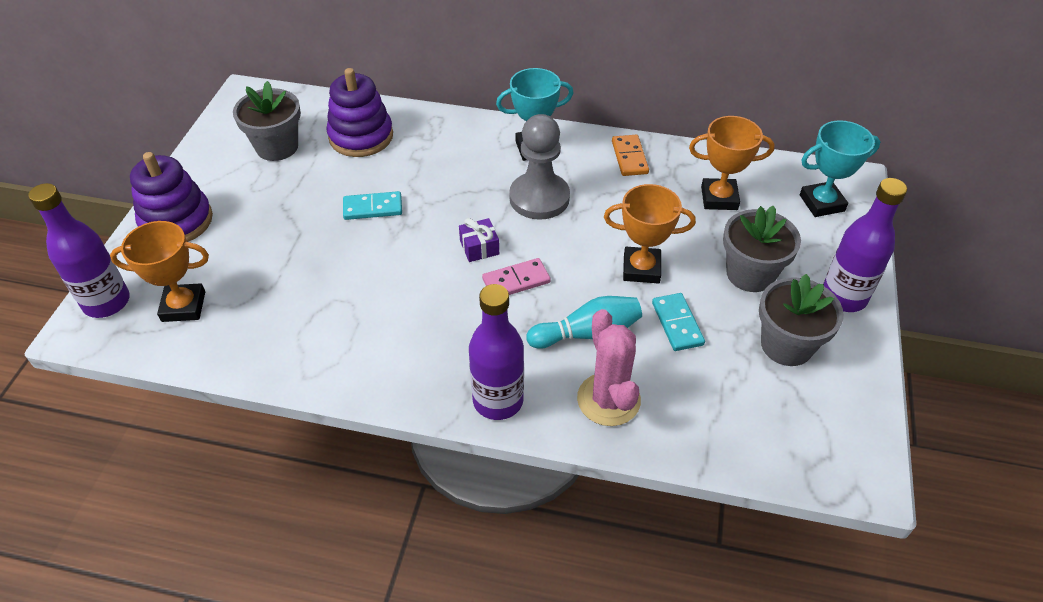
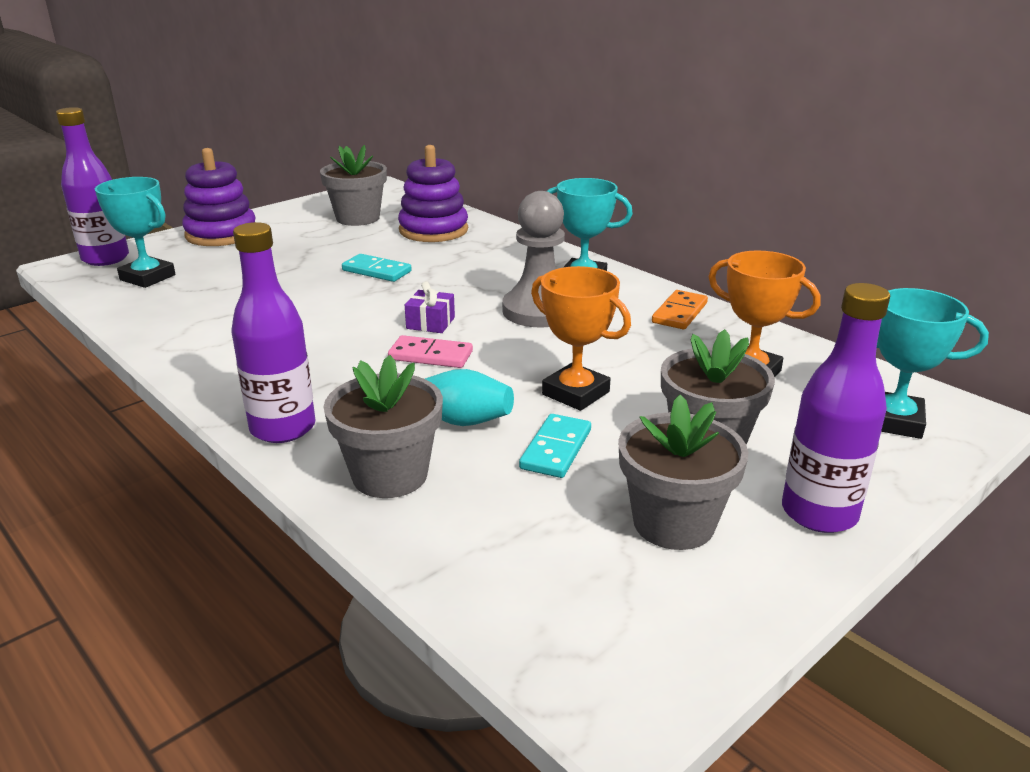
camera: 35 degrees right, 20 degrees down
orange trophy [110,221,209,322] -> turquoise trophy [95,177,175,288]
pink cactus [577,309,641,426] -> grey flower pot [324,355,443,498]

